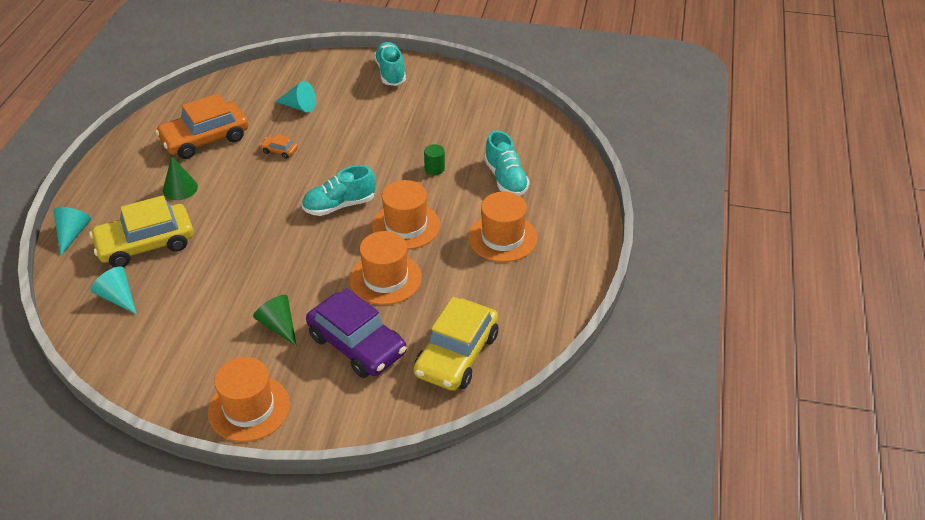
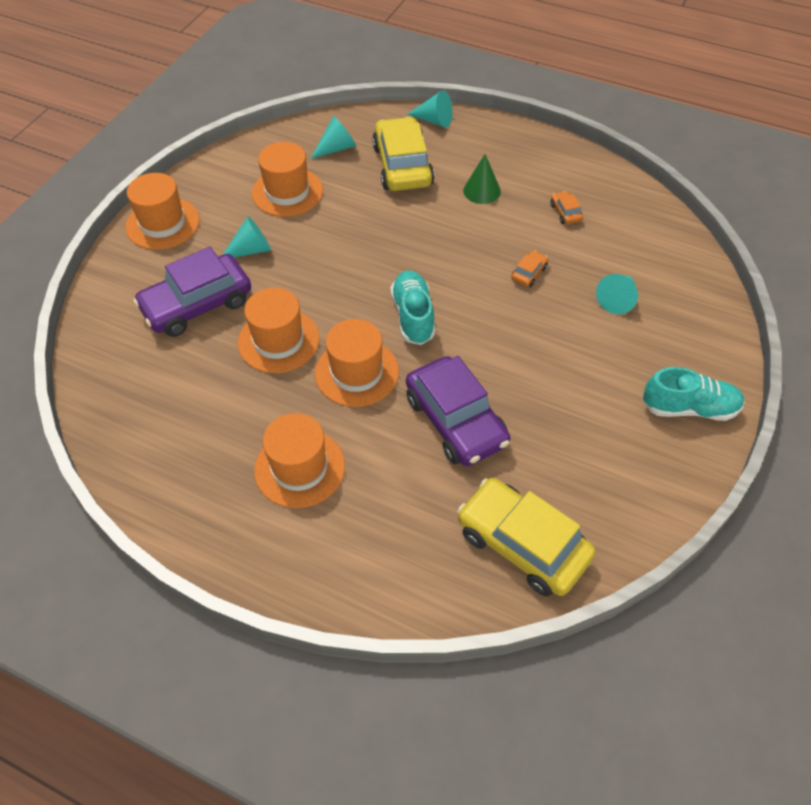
camera: 105 degrees right, 10 degrees up
orange car [155,94,248,159] -> orange car [550,191,583,224], size x0.41
green cone [253,295,297,346] -> turquoise cone [223,216,271,258]
yellow car [414,297,498,391] -> yellow car moved to [457,478,596,596]
green cylinder [424,144,445,175] -> purple car [406,356,510,466]
turquoise shoe [484,130,530,196] -> none
none -> orange hat [252,142,323,217]

